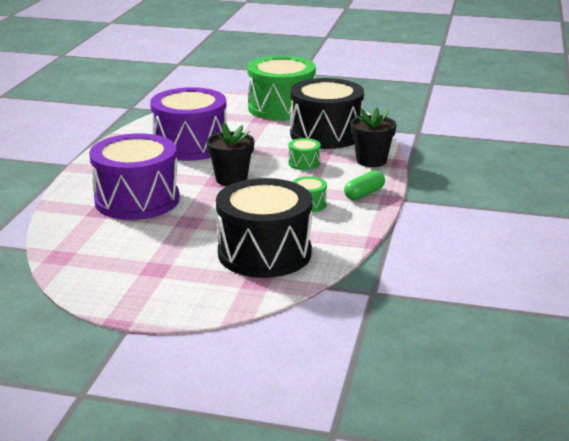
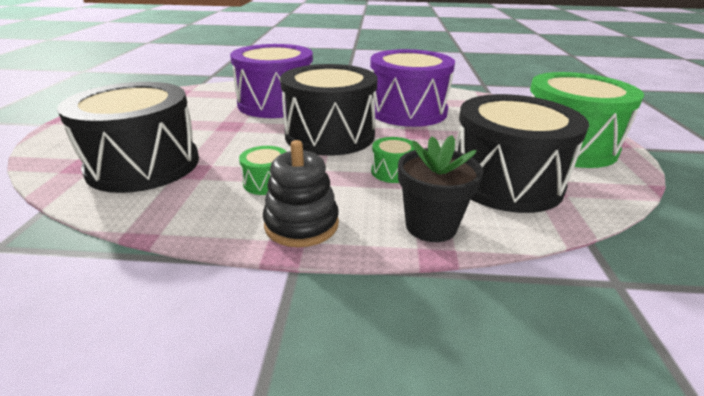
camera: 80 degrees right, 5 degrees up
black flower pot [206,122,254,186] -> black drum [280,64,378,156]
green capsule [344,170,385,200] -> black stacking toy [263,140,339,247]

